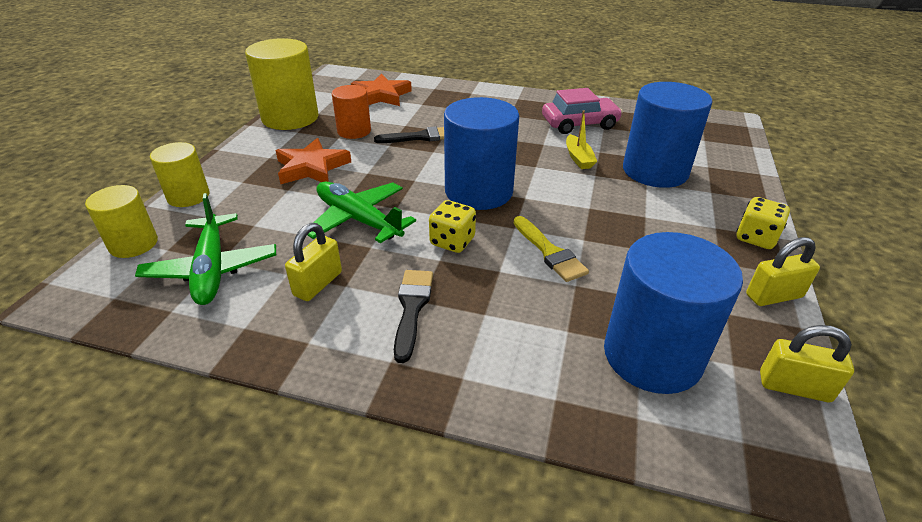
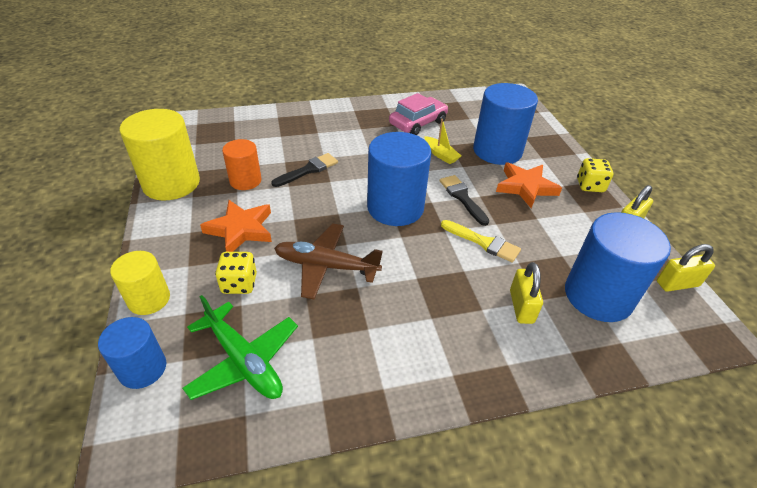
camera: 30 degrees left, 5 degrees up
yellow cylinder [85,185,158,258] -> blue cylinder [98,317,166,389]
yellow padlock [285,223,342,301] -> yellow padlock moved to [510,262,543,324]
green plane [307,181,416,243] -> brown plane [274,223,383,299]
orange star [351,73,412,106] -> orange star moved to [496,162,562,208]
black brush [394,270,433,363] -> black brush moved to [440,175,489,226]
yellow dice [429,200,476,253] -> yellow dice moved to [215,252,257,294]

